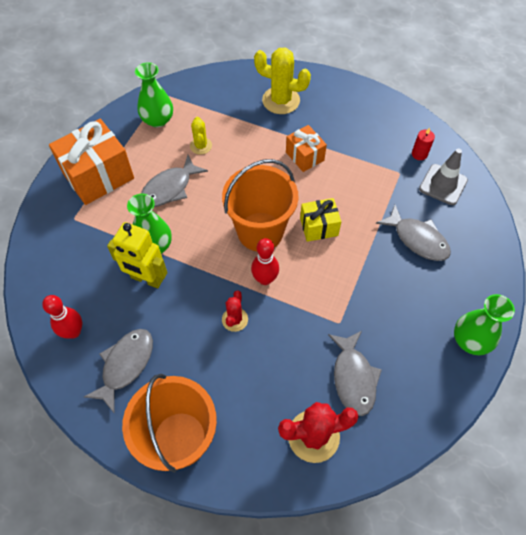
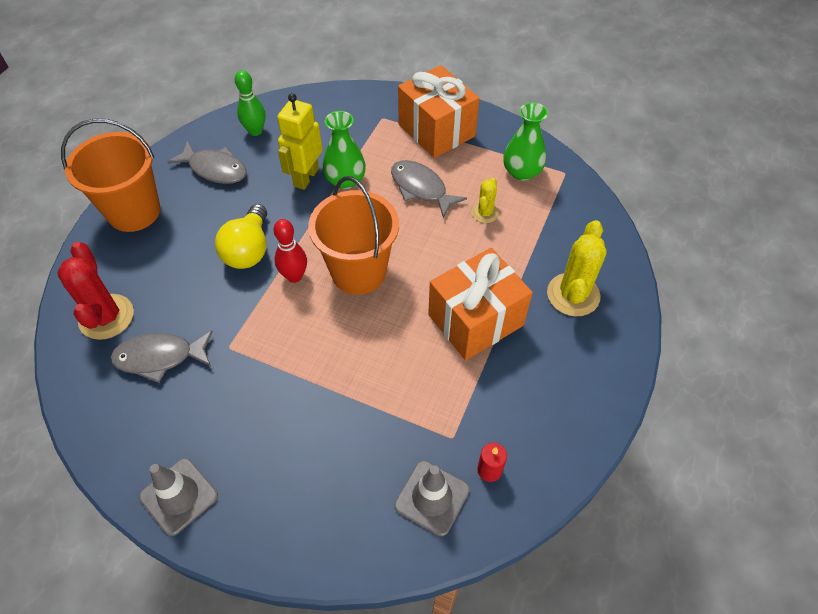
camera: 90 degrees right, 5 degrees down
red bowling pin [42,295,82,339] -> green bowling pin [235,70,265,136]
yellow cactus [190,117,212,155] -> yellow cactus turned 60 degrees counterclockwise [472,178,499,223]
red cactus [222,290,248,332] -> yellow light bulb [215,204,267,269]
orange gift [286,125,327,172] -> orange gift [428,248,533,360], size x1.79
yellow gift [300,198,341,242] -> none
grey fish [376,205,451,261] -> none
green vase [454,294,515,355] -> grey traffic cone [139,458,218,536]

